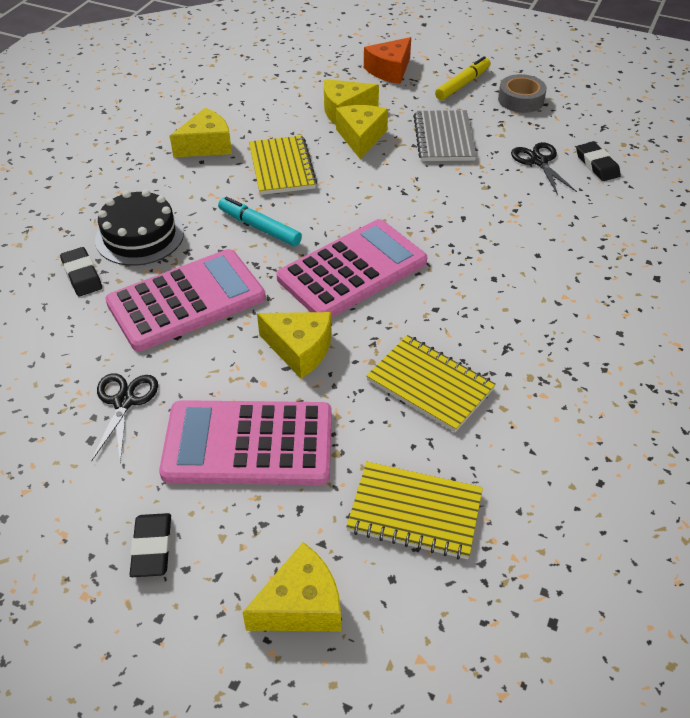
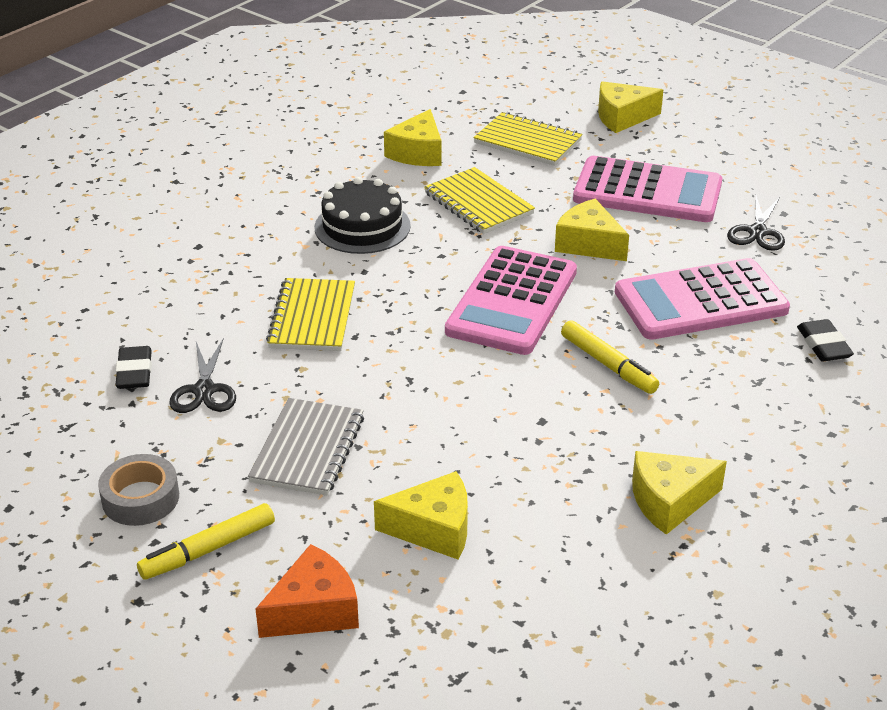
camera: 165 degrees left, 10 degrees down
black cake [95,190,184,266] -> black cake moved to [314,177,411,254]
black eraser [129,513,171,577] -> none
turquoise marker [218,197,302,246] -> yellow marker [561,320,659,394]
yellow notebook [249,136,317,195] -> yellow notebook moved to [266,278,355,351]
pink calculator [276,219,427,318] -> pink calculator turned 45 degrees counterclockwise [445,246,577,355]
yellow cheese [336,105,388,159] -> yellow cheese moved to [384,109,442,166]

